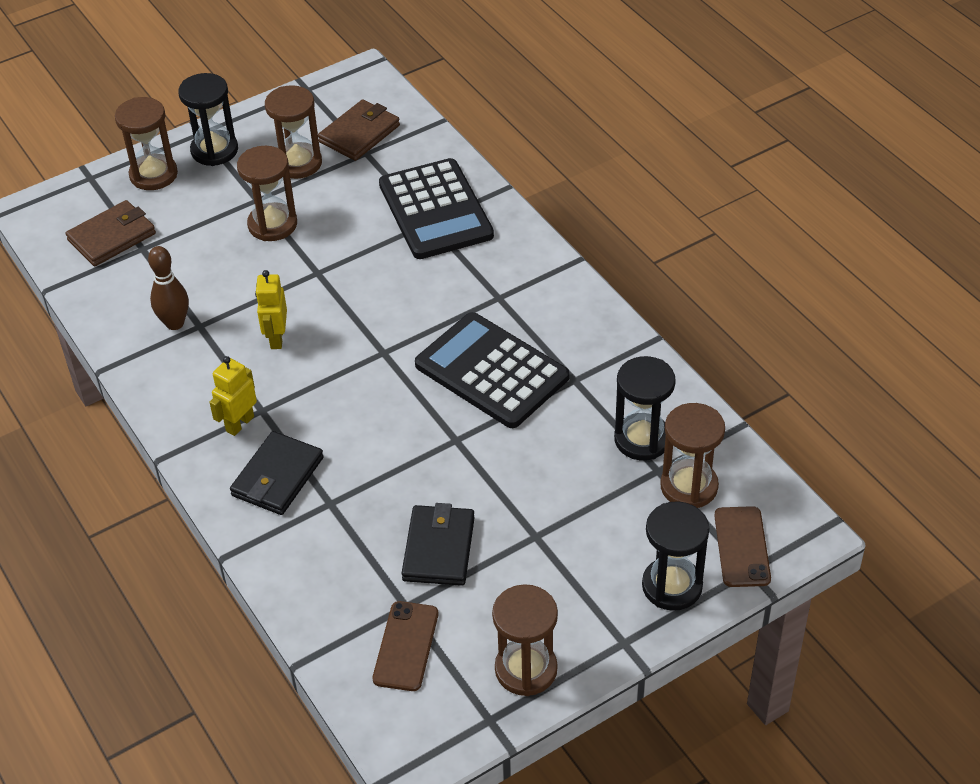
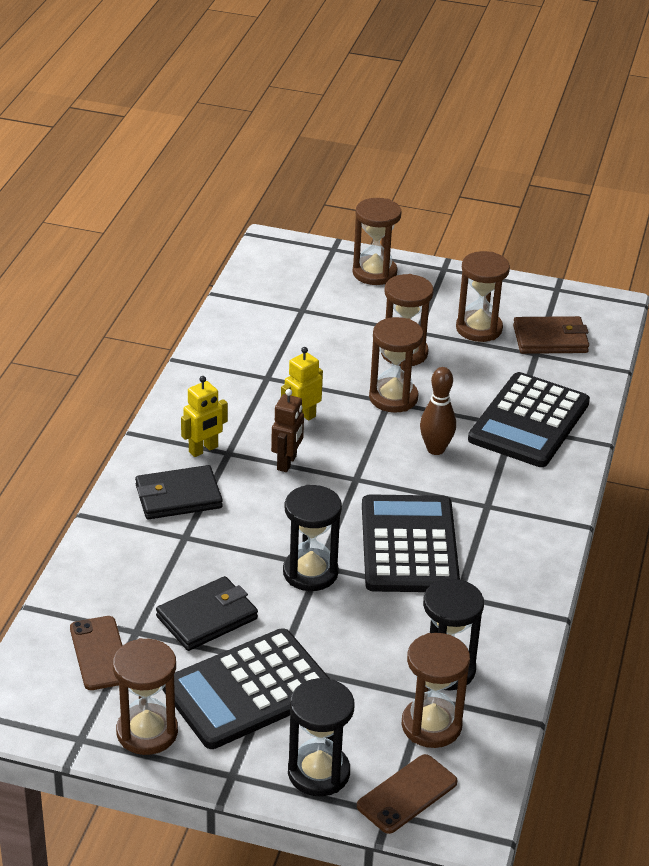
camera: 45 degrees right, 10 degrees down
brown wallet [66,200,156,266] -> none
brown bowling pin [148,246,189,330] -> brown bowling pin moved to [420,367,456,455]
black hourglass [178,73,238,166] -> black hourglass moved to [283,485,342,591]
yellow robot [209,356,257,436] -> yellow robot turned 150 degrees clockwise [181,376,228,457]
brown phone [373,601,439,691] -> brown phone turned 75 degrees counterclockwise [70,616,122,690]
none -> black calculator [162,628,330,749]
none -> brown robot [271,389,304,472]
none -> brown hourglass [369,317,423,412]

